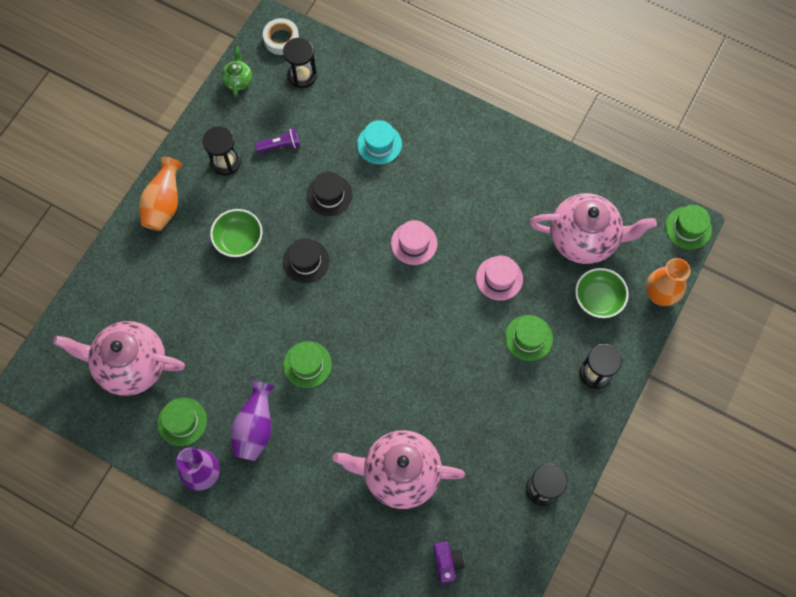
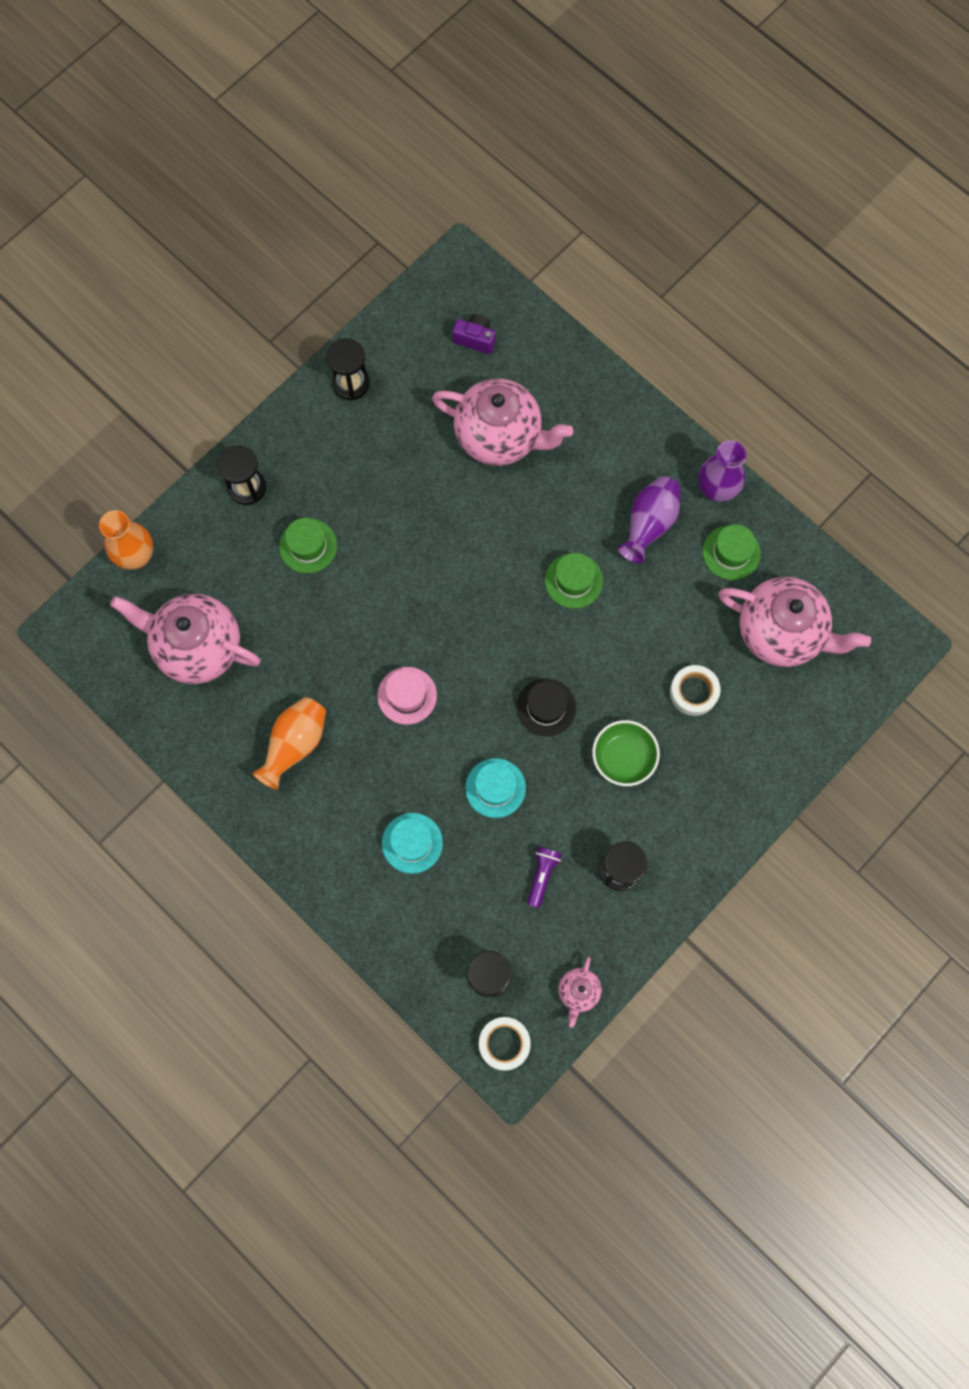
camera: 165 degrees left, 5 degrees up
orange vase [139,156,183,231] -> orange vase moved to [252,697,326,790]
green teapot [222,46,252,97] -> pink teapot [559,956,602,1027]
purple flashlight [255,128,300,152] -> purple flashlight turned 105 degrees clockwise [527,847,562,908]
black hat [307,171,352,216] -> turquoise hat [466,758,526,818]
purple camera [433,541,465,584] -> purple camera turned 105 degrees clockwise [452,314,496,354]
pink hat [476,255,523,301] -> none
green bowl [575,268,629,318] -> none
green hat [665,205,712,250] -> none
none -> white tape [670,665,720,716]

